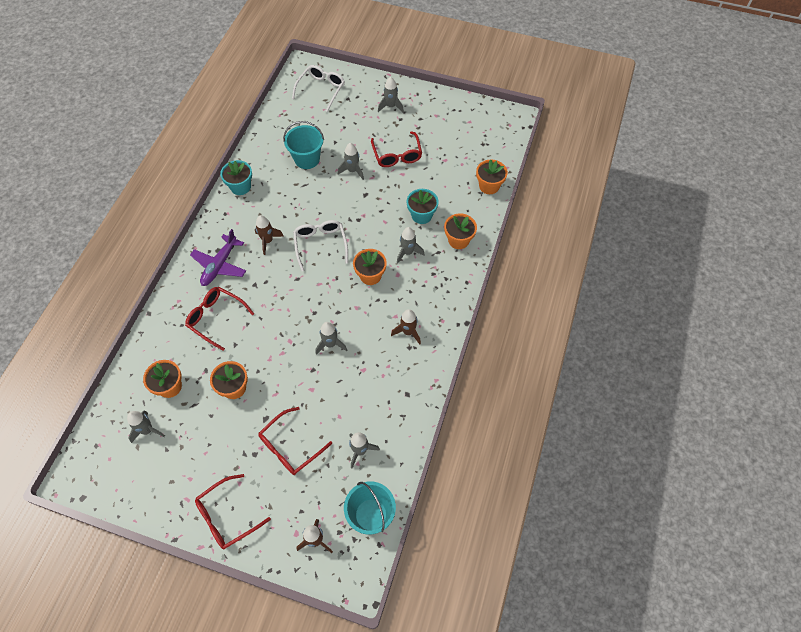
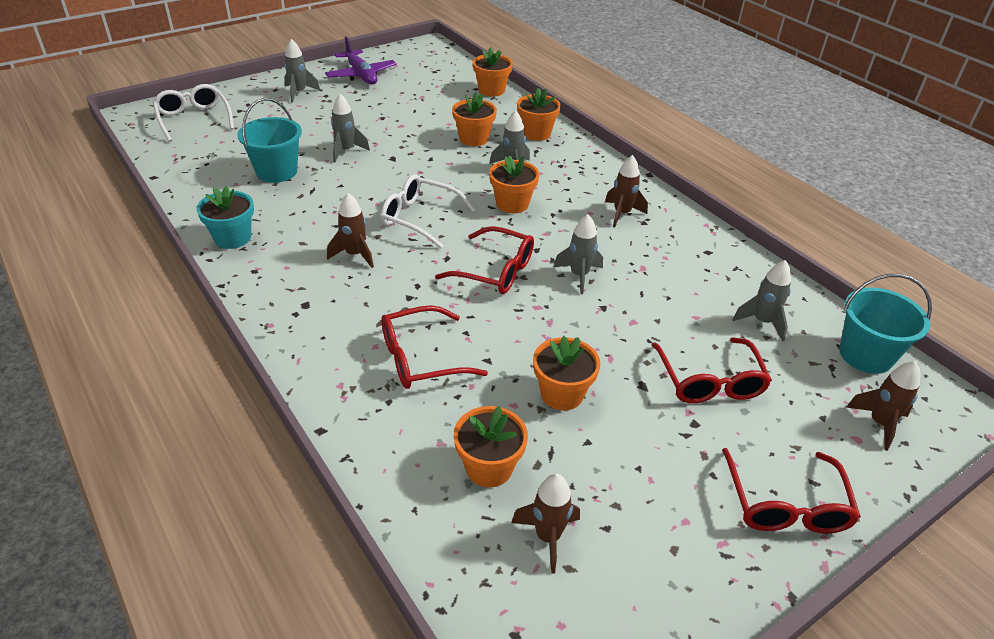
camera: 55 degrees left, 20 degrees down
grey rocket [127,410,165,443] -> brown rocket [511,473,580,574]
purple plane [190,229,246,286] -> purple plane moved to [325,37,397,85]
red glasses [371,131,422,167] -> red glasses moved to [435,226,534,294]
turquoise flower pot [406,189,439,224] -> orange flower pot [452,92,497,146]

